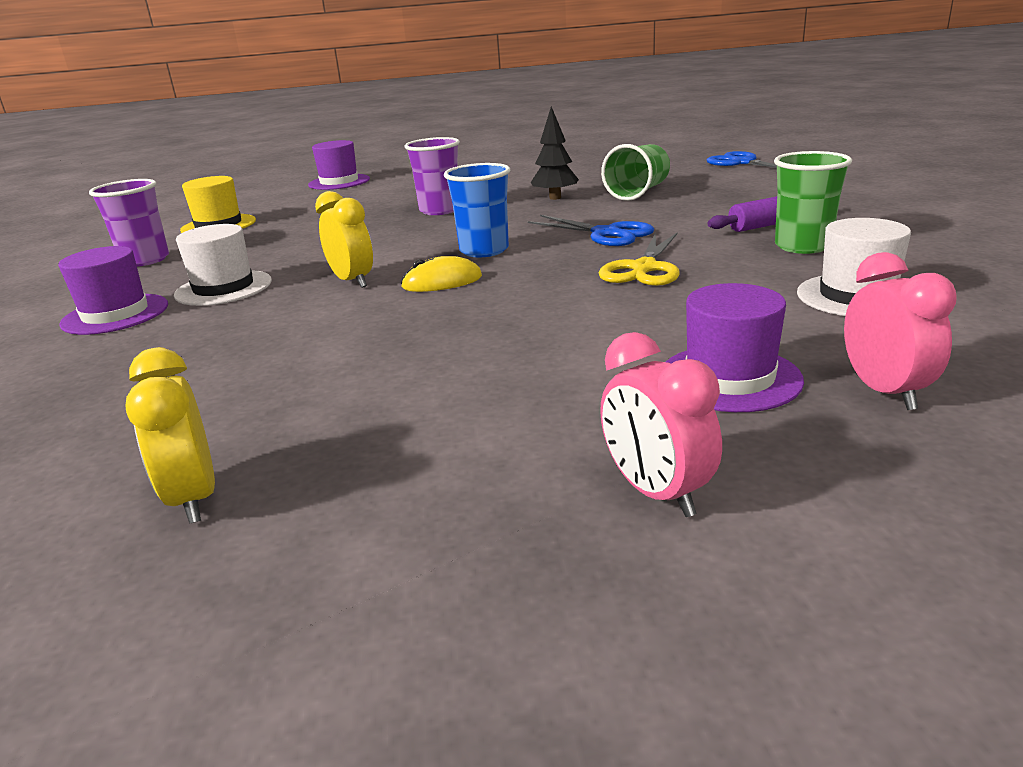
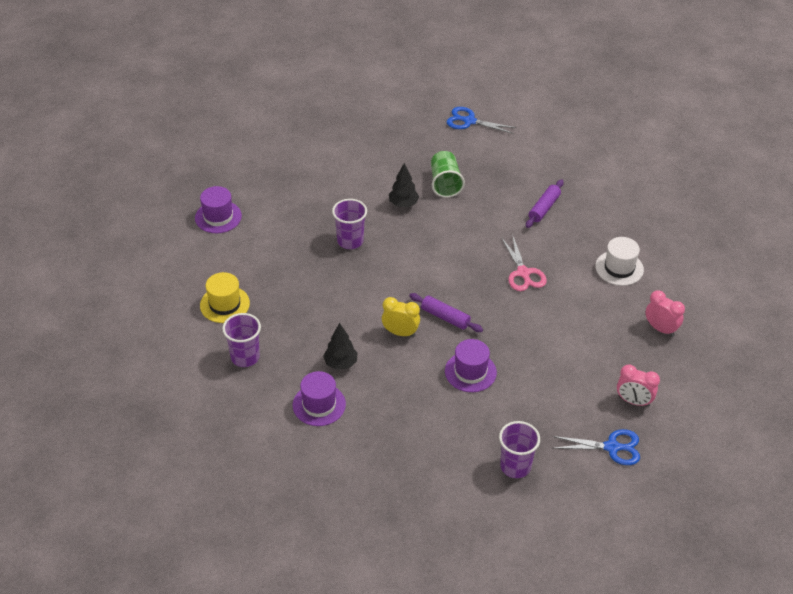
camera: 40 degrees left, 20 degrees up
yellow clock [125,347,215,524] -> purple cup [499,421,540,478]
white hat [174,224,272,306] -> black tree [323,323,357,370]
yellow mouse [401,256,482,292] -> purple rolling pin [409,293,483,332]
blue cup [444,163,510,257] -> none
blue scissors [528,215,654,246] -> blue scissors moved to [552,429,640,465]
yellow scissors [599,232,680,286] -> pink scissors [501,234,547,291]
purple hat [666,283,804,412] -> purple hat moved to [445,339,497,392]
green cup [774,151,852,254] -> none

